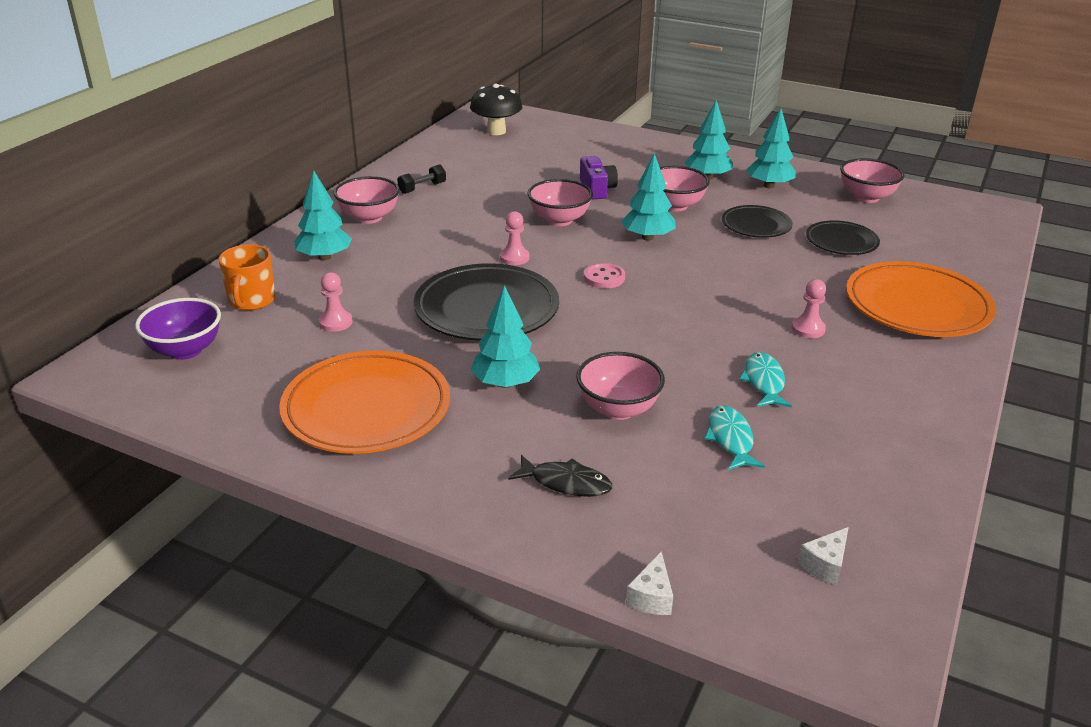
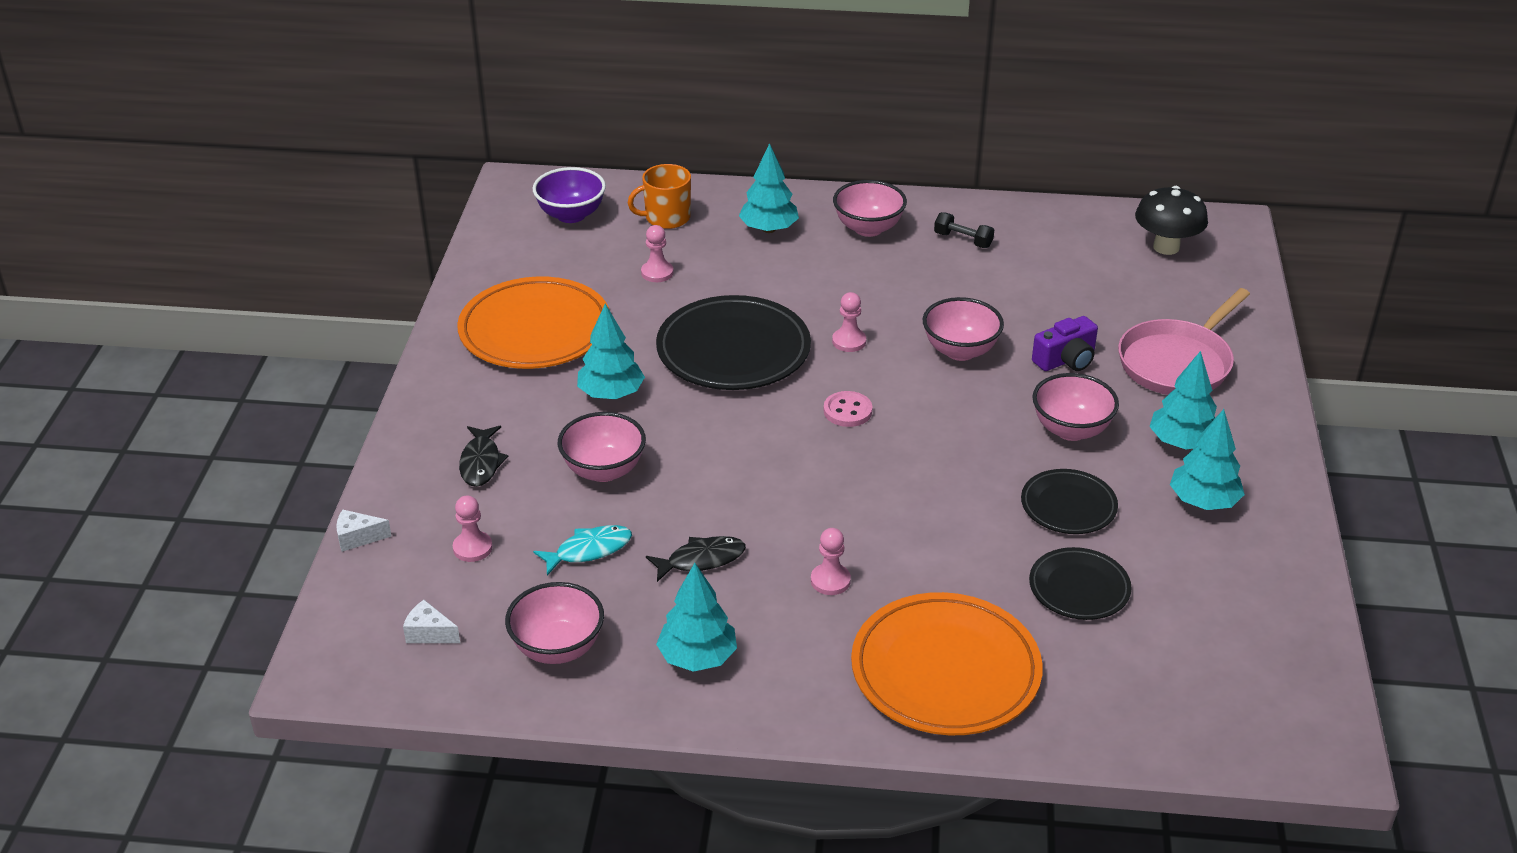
camera: 70 degrees right, 5 degrees up
turquoise tree [621,153,676,240] -> turquoise tree moved to [656,563,737,672]
turquoise fish [739,352,792,408] -> black fish [646,536,746,582]
pink bowl [840,158,904,203] -> pink bowl moved to [505,582,604,664]
none -> pink pawn [453,495,493,562]
none -> pink pan [1118,288,1250,395]

